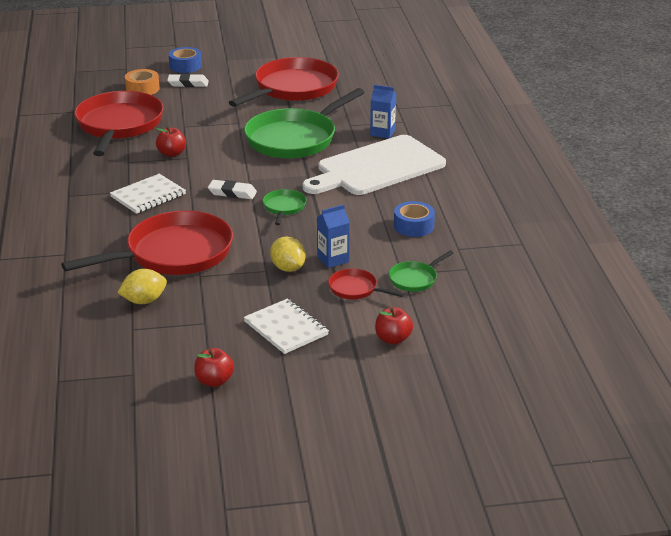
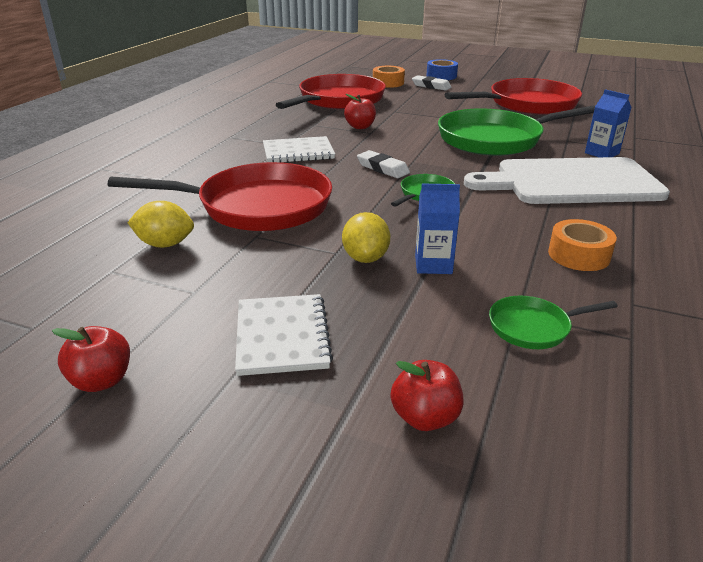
camera: 30 degrees right, 0 degrees up
red pan [328,269,404,299] -> none
blue tape [394,201,435,237] -> orange tape [548,219,617,271]

